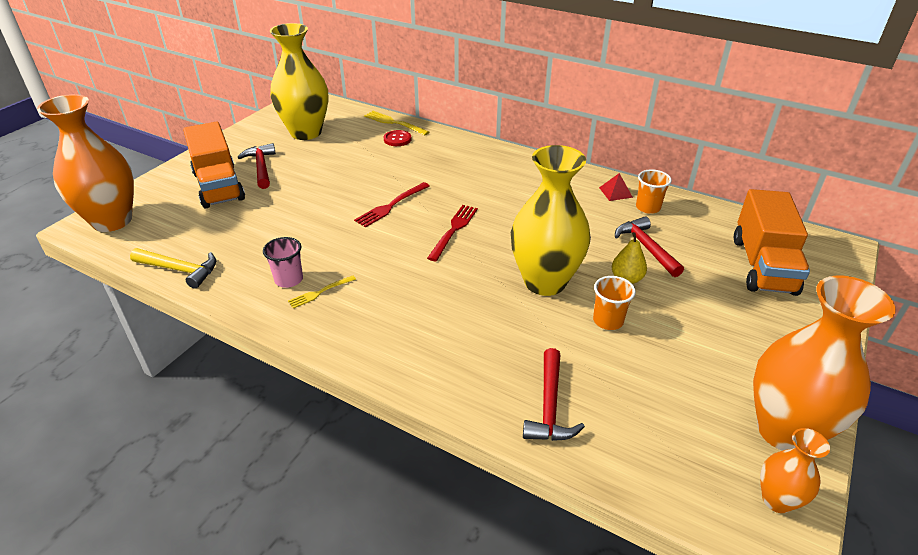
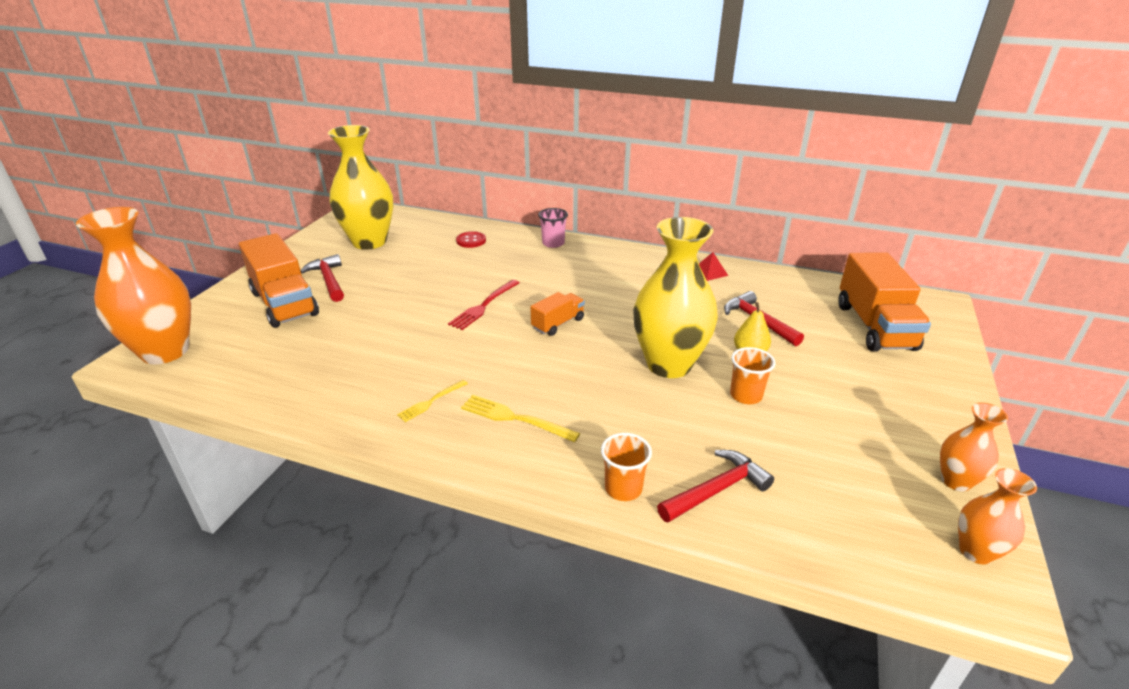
camera: 10 degrees left, 5 degrees down
yellow hammer [130,248,216,289] -> none
pink cup [263,237,303,288] -> pink cup moved to [538,208,568,248]
yellow fork [364,111,429,136] -> yellow fork moved to [461,395,580,442]
red fork [427,205,478,261] -> orange truck [530,292,585,336]
red hammer [523,348,585,441] -> red hammer turned 120 degrees counterclockwise [657,450,774,523]
orange cup [636,169,672,214] -> orange cup moved to [601,433,652,501]
orange vase [753,275,896,451] -> orange vase [940,402,1008,492], size x0.49

